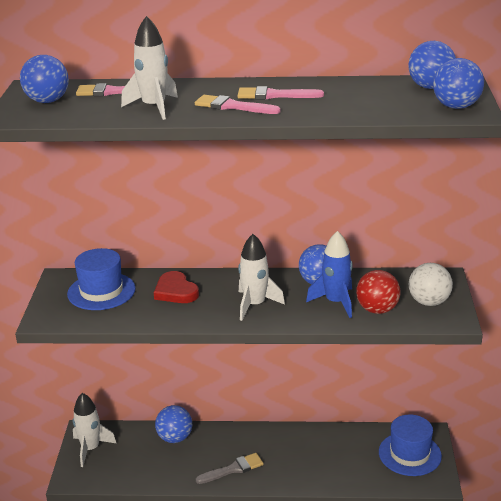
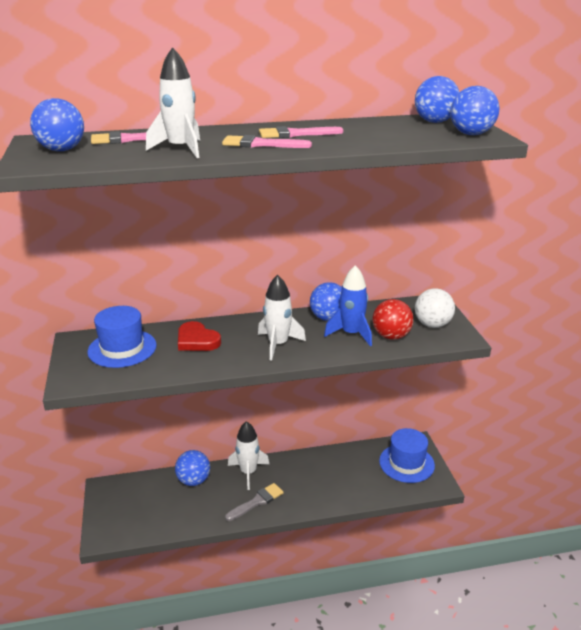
camera: 15 degrees left, 0 degrees up
white rocket [73,393,116,467] -> white rocket moved to [228,421,269,490]

